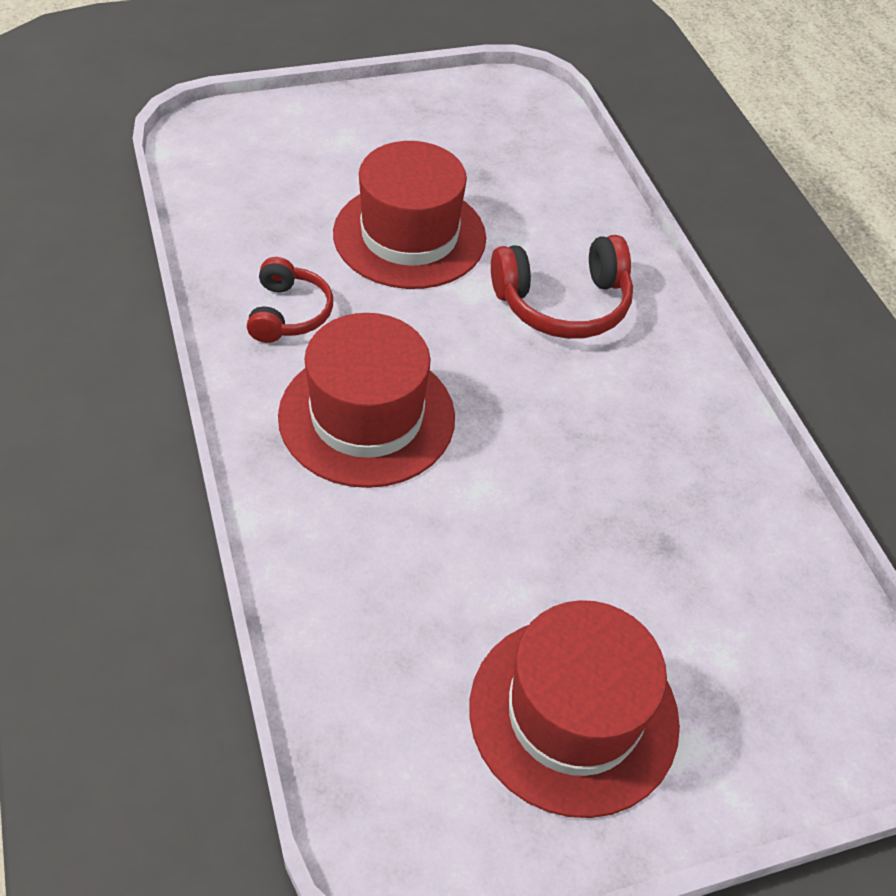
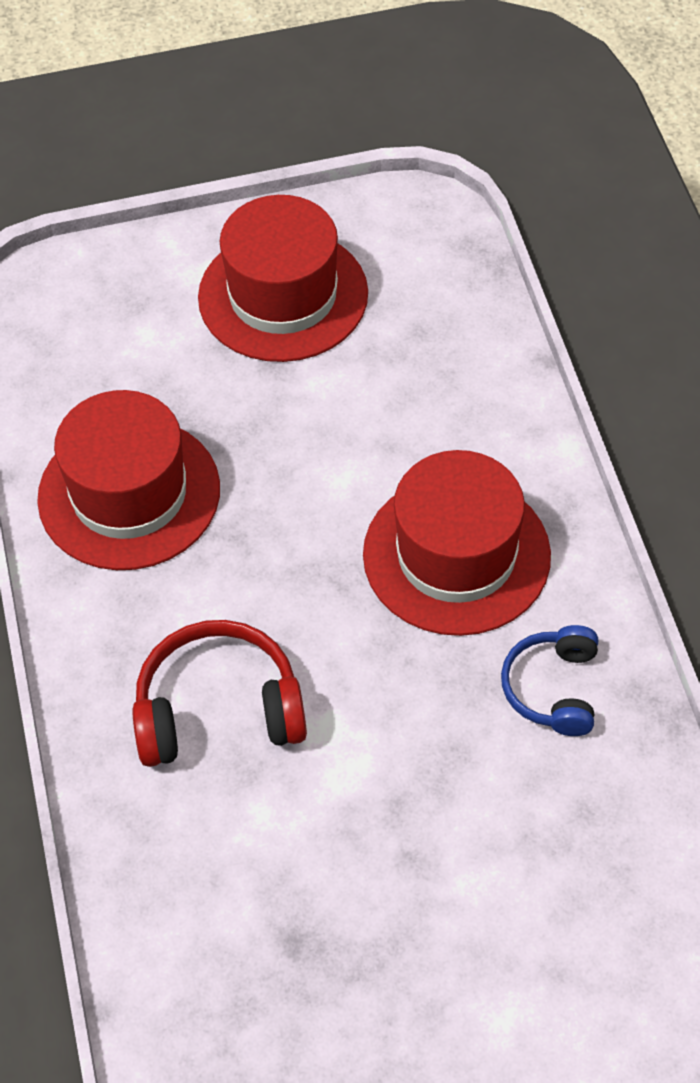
camera: 170 degrees left, 5 degrees up
red headphones [247,257,333,343] -> blue headphones [501,625,598,736]
red hat [333,141,486,289] -> red hat moved to [37,390,220,570]

